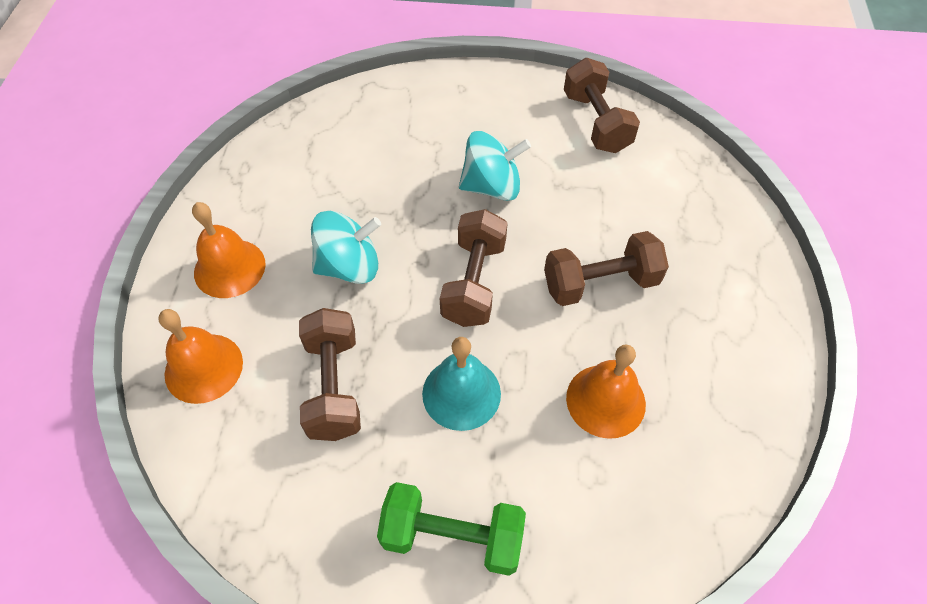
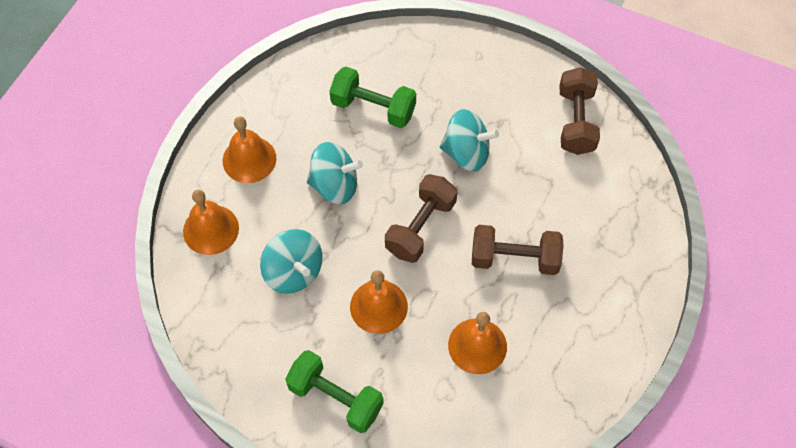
camera: 20 degrees right, 5 degrees up
brown dumbbell [299,308,361,441] -> turquoise spinning top [260,229,322,294]
turquoise bell [422,337,501,431] -> orange bell [350,270,408,334]
none -> green dumbbell [330,67,416,128]

